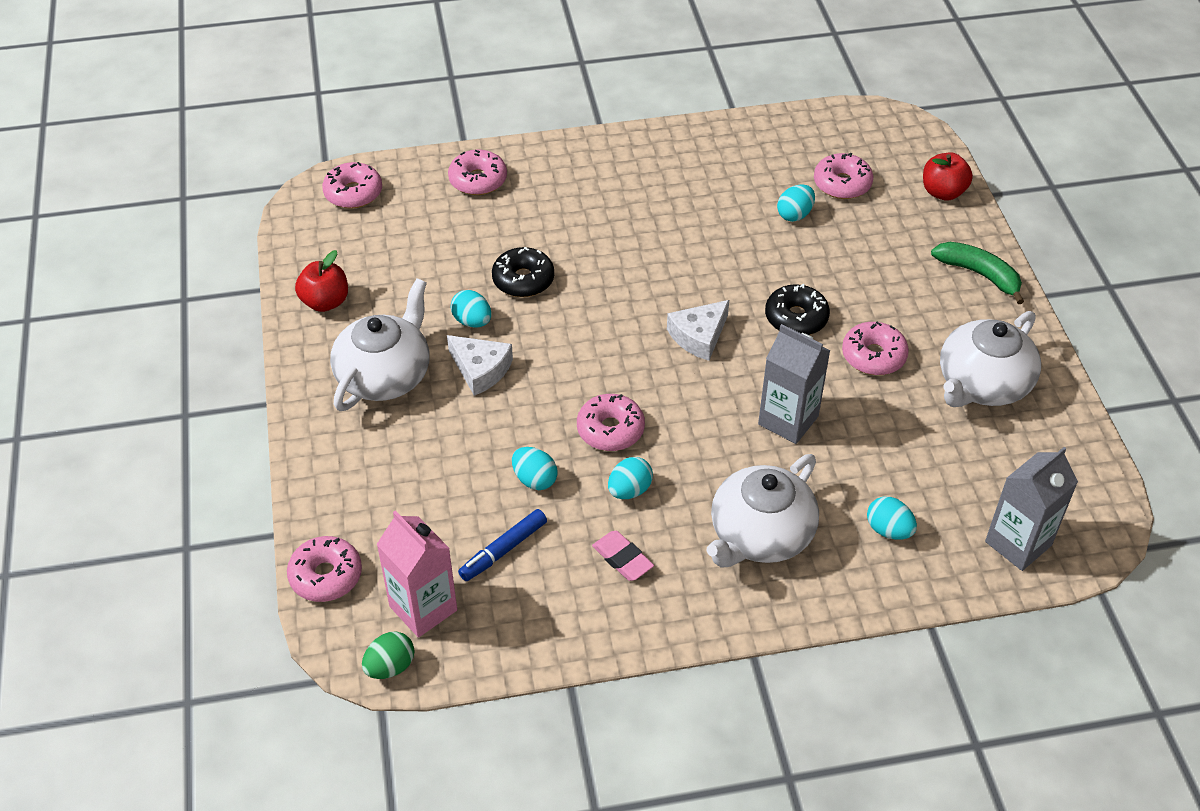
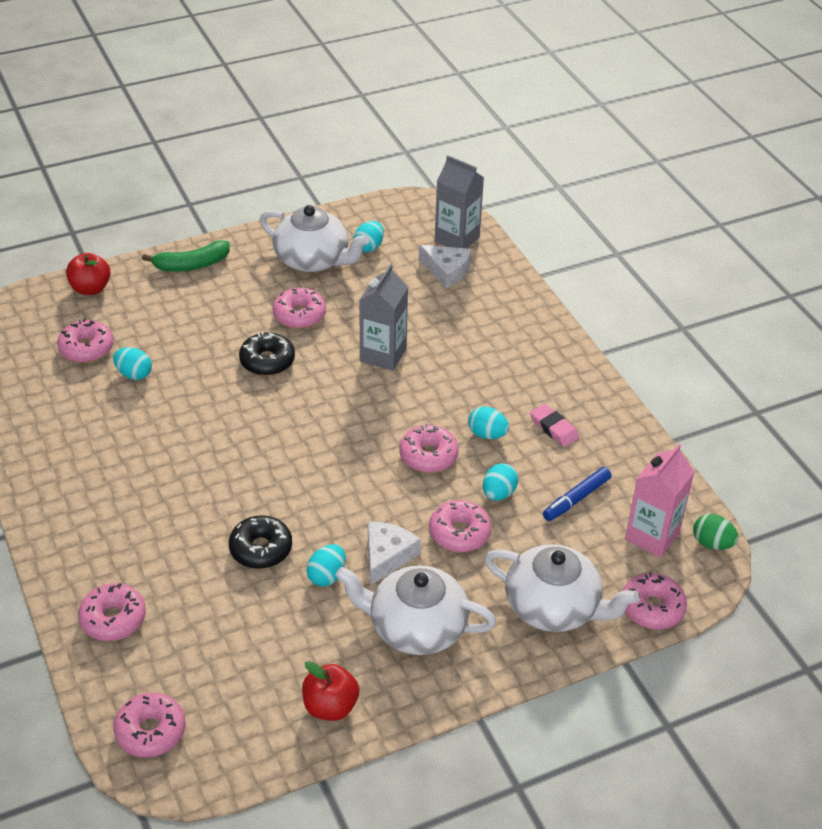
camera: 105 degrees left, 5 degrees down
blue marker [458,509,547,581] -> blue marker turned 105 degrees clockwise [543,467,611,521]
pink eraser [592,531,654,581] -> pink eraser turned 75 degrees counterclockwise [530,404,579,447]
white cheese [667,300,729,361] -> white cheese moved to [419,245,471,288]
white teapot [706,454,819,568] -> white teapot moved to [484,544,639,632]
turquoise egg [867,497,917,540] -> turquoise egg moved to [353,221,384,252]
green banana [931,242,1024,304] -> green banana turned 135 degrees counterclockwise [142,240,230,272]
none -> pink donut [429,500,492,552]

